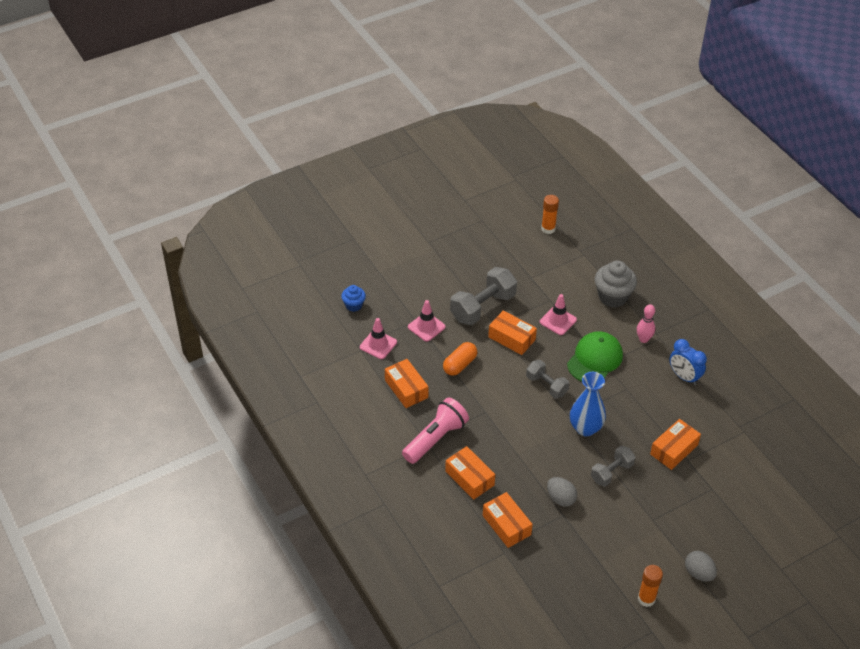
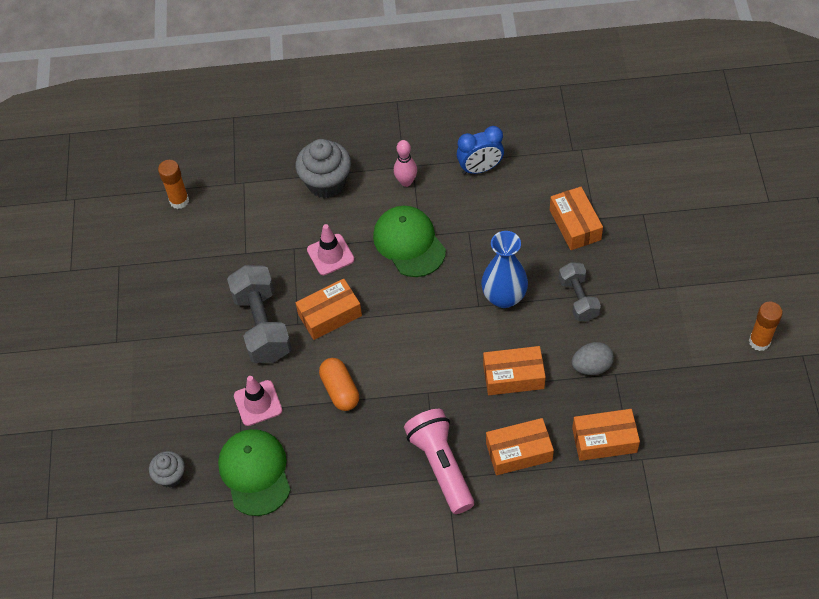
camera: 60 degrees left, 10 degrees up
blue cupcake [341,285,366,312] -> grey cupcake [149,451,185,488]
pink traffic cone [360,318,397,359] -> green cap [218,429,291,516]
orange box [385,359,429,408] -> orange box moved to [483,346,546,395]
grey dumbbell [526,360,569,398] -> none
grey egg [685,551,717,581] -> none

